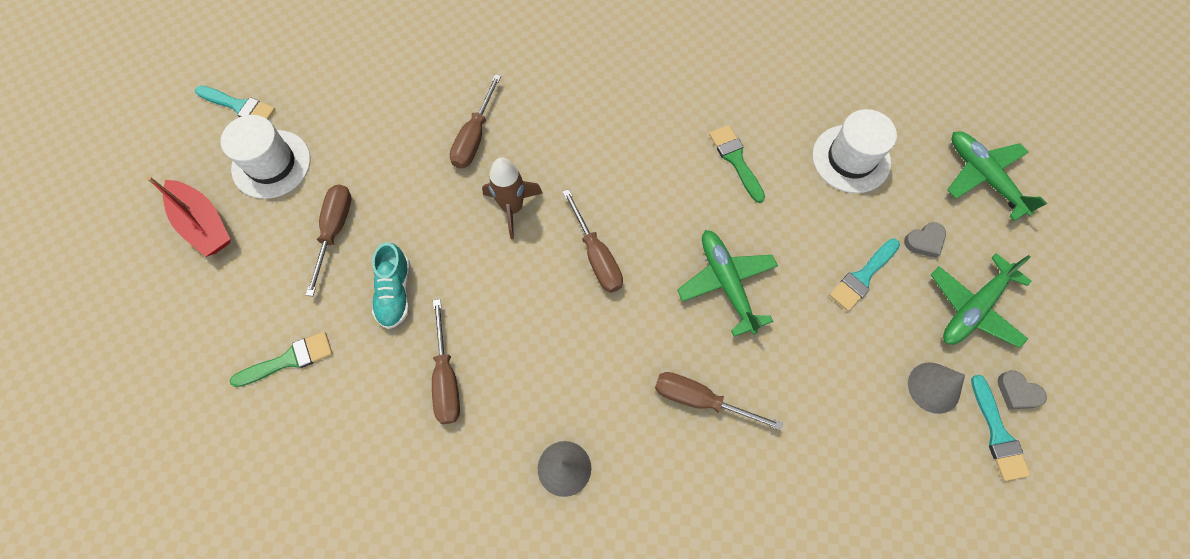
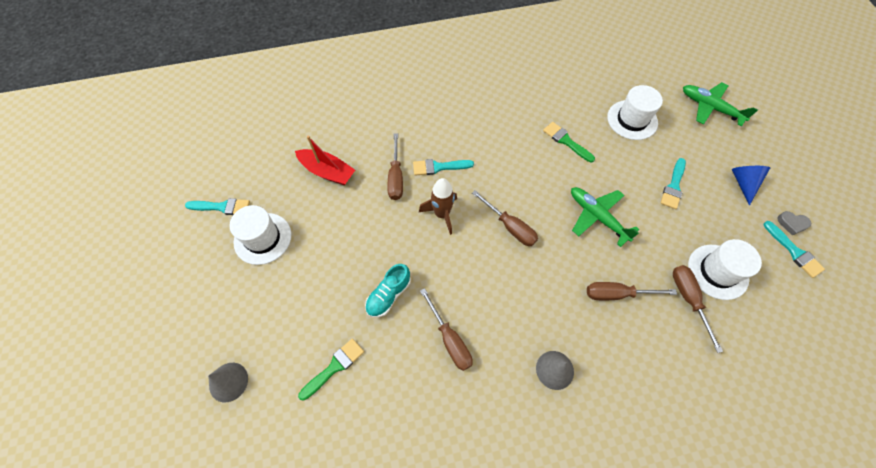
camera: 20 degrees left, 5 degrees down
red boat [147,176,230,257] -> red boat moved to [295,136,355,185]
brown screwdriver [306,184,351,296] -> brown screwdriver moved to [673,265,723,353]
turquoise shoe [372,242,410,329] -> turquoise shoe turned 60 degrees clockwise [365,264,411,317]
grey heart [904,222,946,258] -> none
grey cone [908,362,965,414] -> grey cone moved to [208,363,248,403]
green plane [931,253,1032,348] -> blue cone [732,166,770,205]
none -> turquoise brush [413,159,474,176]
none -> white hat [688,239,762,300]

